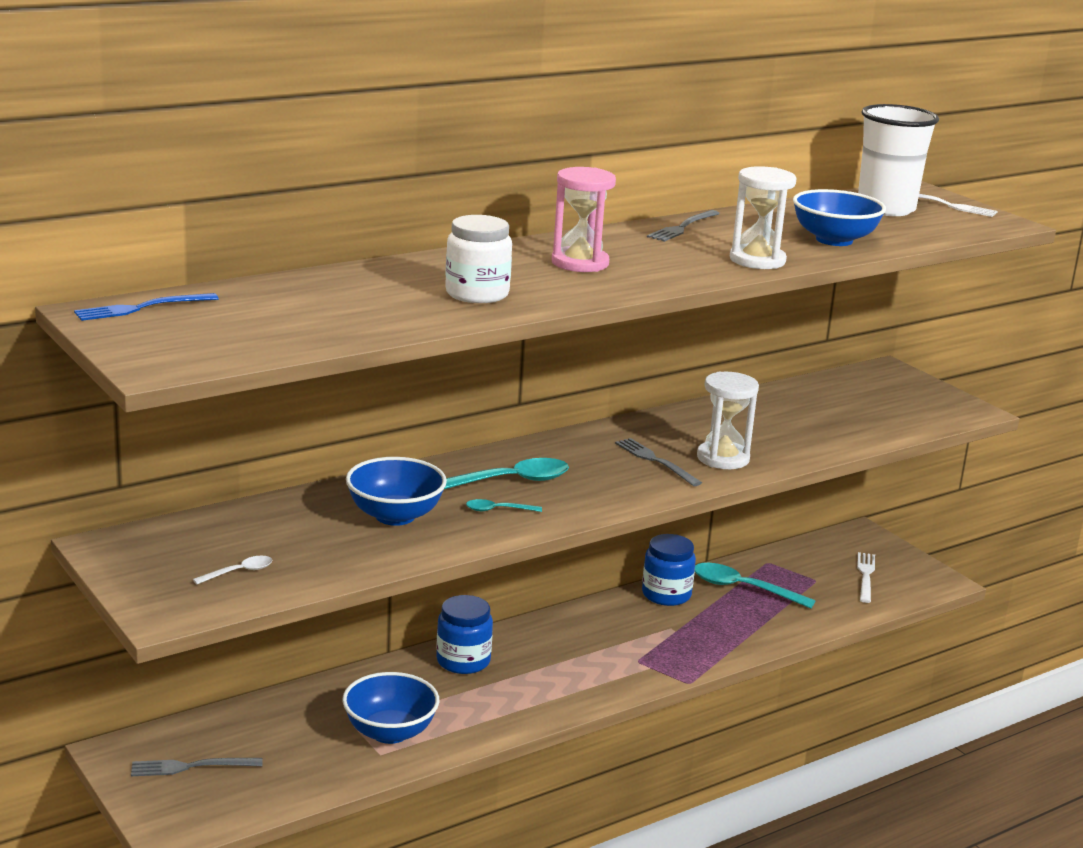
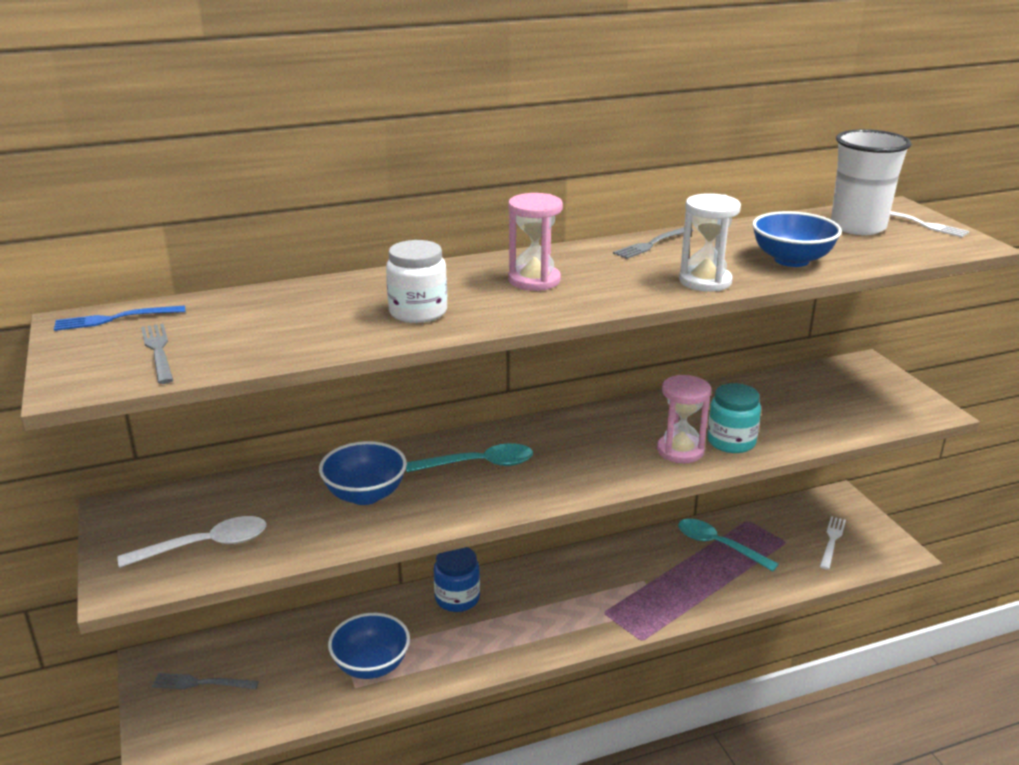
camera: 15 degrees right, 5 degrees up
white spoon [193,556,272,584] -> white spoon [117,516,266,568], size x2.00
turquoise spoon [466,499,542,512] -> none
grey fork [615,438,702,486] -> grey fork moved to [141,323,173,384]
blue jar [642,534,696,606] -> none
white hourglass [697,371,759,469] -> pink hourglass [657,375,711,463]
none -> turquoise jar [707,383,761,453]

